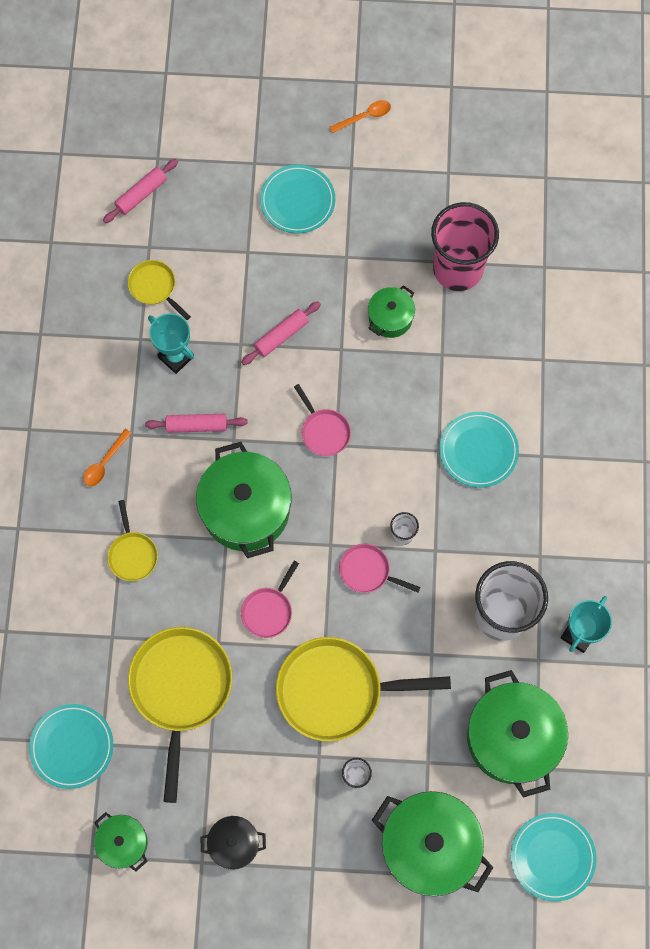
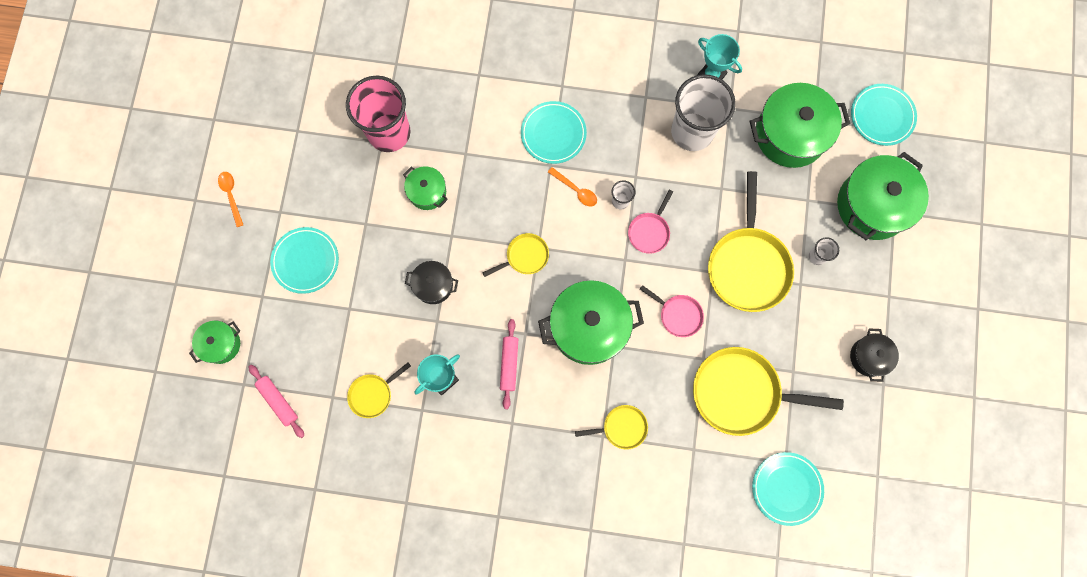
camera: 85 degrees left, 5 degrees up
orange spoon [83,429,132,486] -> orange spoon moved to [548,167,597,206]
green pot [94,812,148,871] -> green pot moved to [189,321,240,364]
pink rolling pin [241,301,321,365] -> black pot [405,261,458,304]
pink pan [294,384,351,456] -> yellow pan [482,233,549,277]

